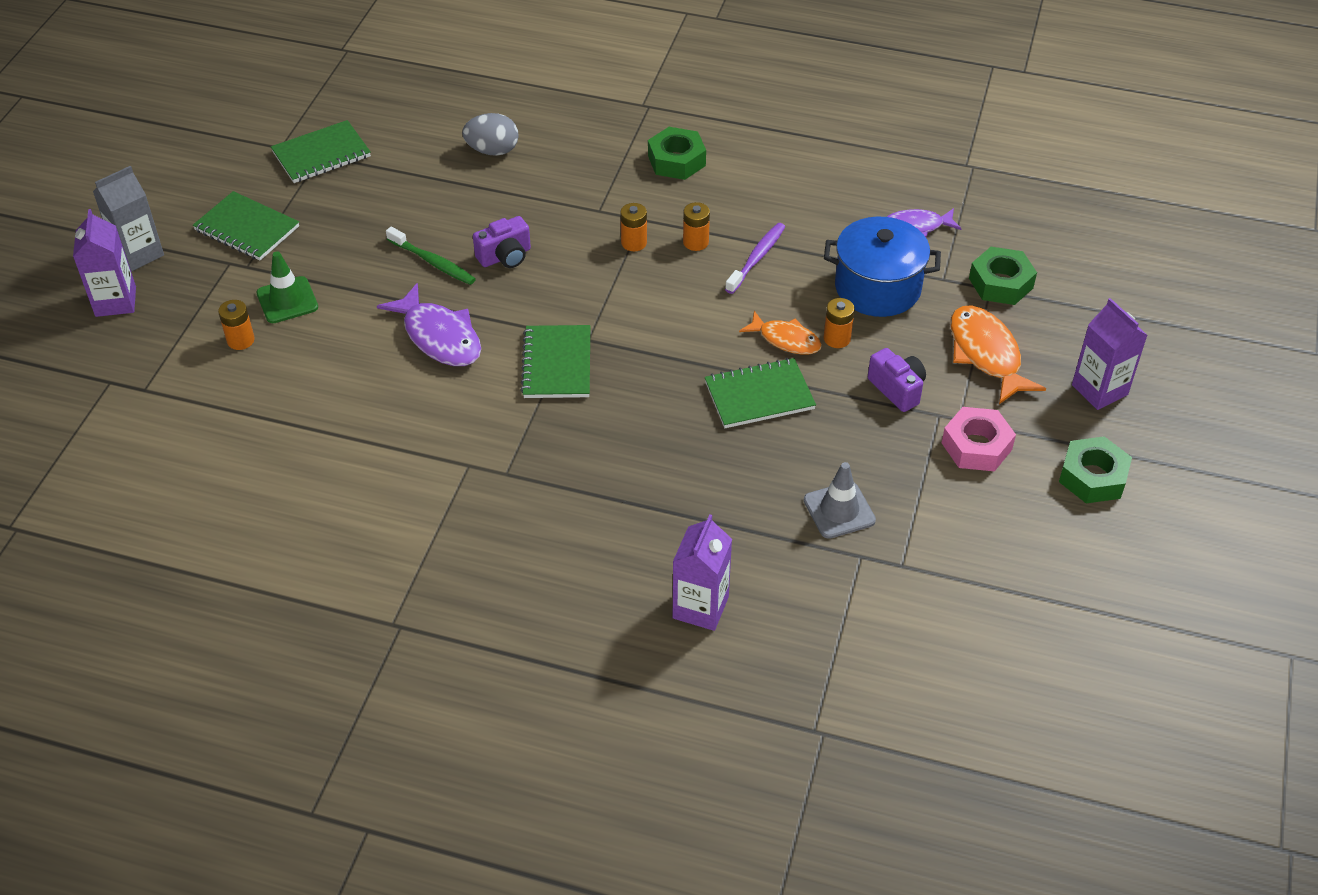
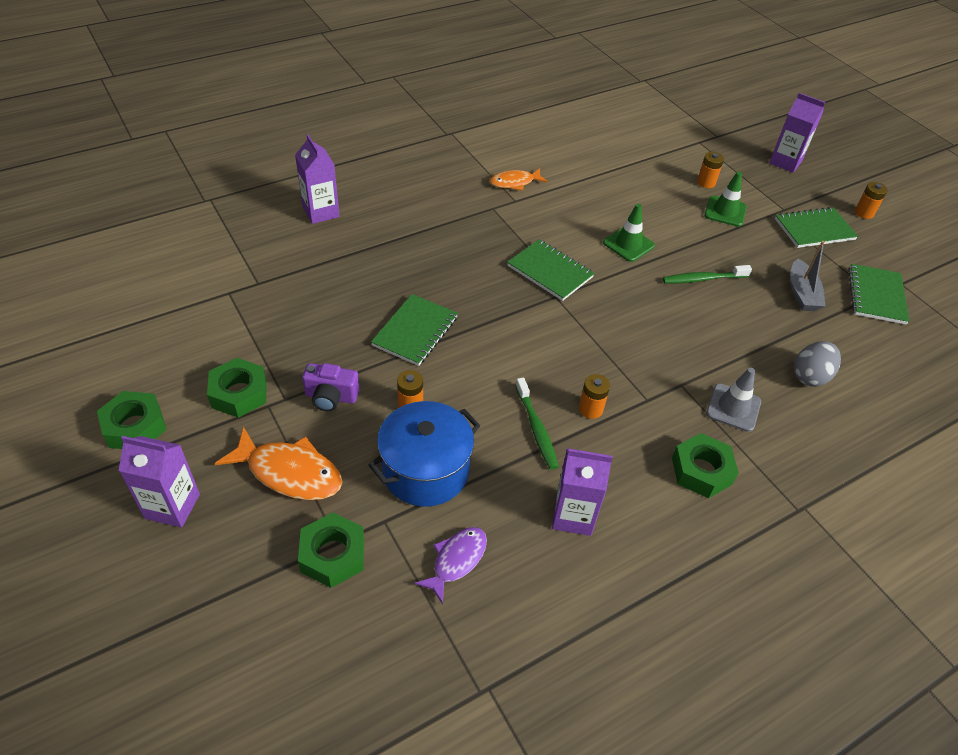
camera: 130 degrees right, 0 degrees up
grey carton [93,166,164,271] -> none
purple fish [377,283,481,366] -> green traffic cone [603,204,655,262]
purple camera [473,216,531,268] -> none
orange battery [620,203,647,251] -> orange battery moved to [855,182,888,219]
purple toothbrush [725,223,785,294] -> green toothbrush [515,377,559,470]
orange fish [739,311,822,355] -> orange fish moved to [490,168,548,191]
grey traffic cone [804,462,876,539] -> grey traffic cone moved to [706,368,761,432]
pink nut [942,407,1016,471] -> green nut [207,358,267,418]
none -> purple carton [552,448,613,536]
none -> grey boat [790,241,825,311]

